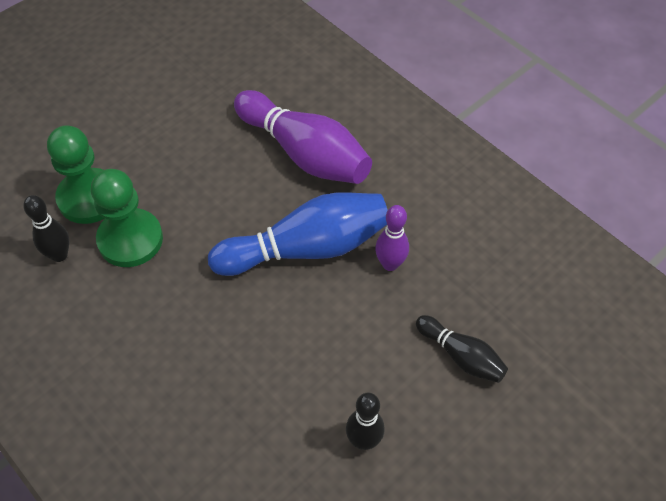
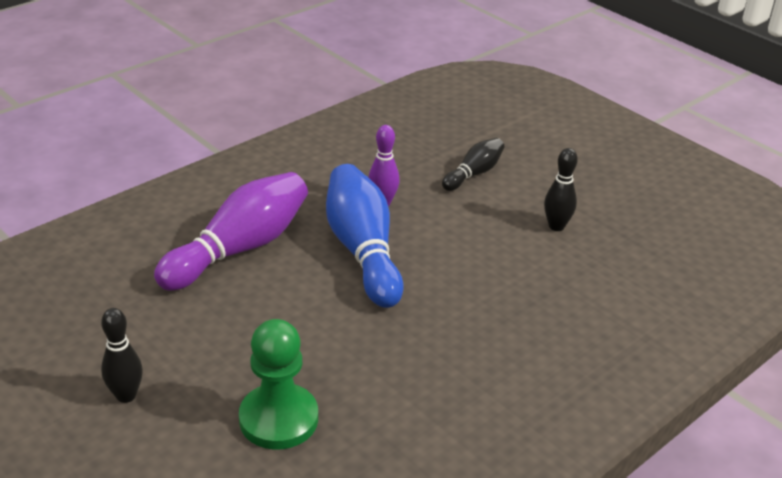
camera: 90 degrees left, 20 degrees down
black bowling pin [23,195,69,262] -> black bowling pin moved to [101,308,143,403]
green pawn [91,169,163,267] -> none

